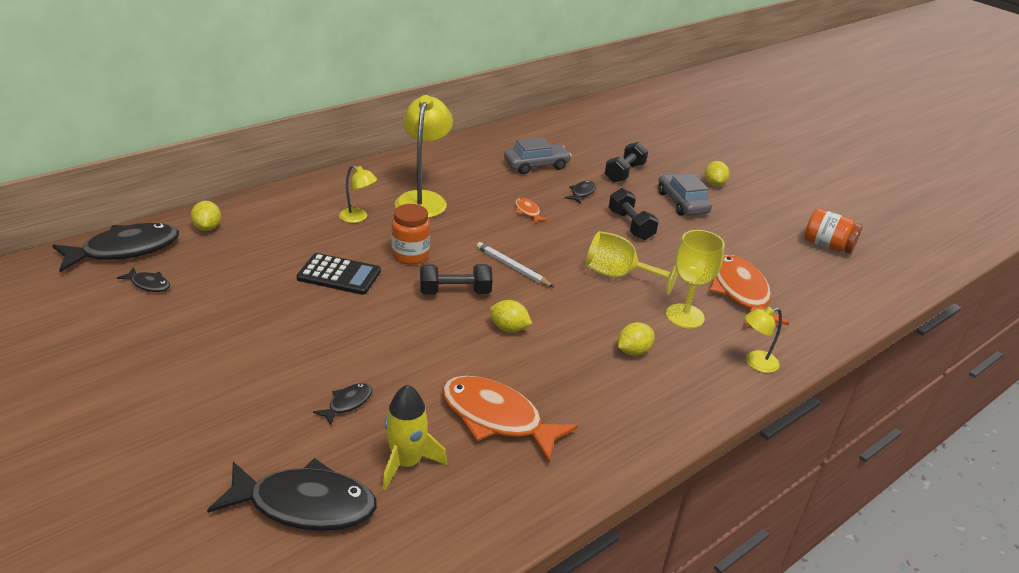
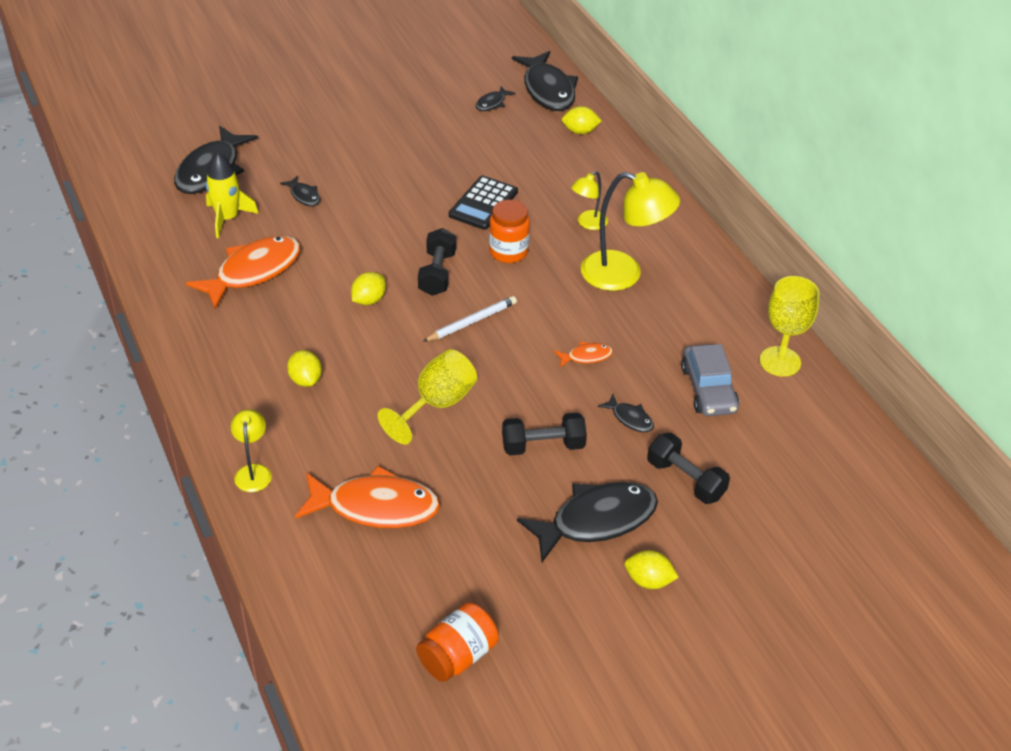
camera: 105 degrees right, 10 degrees up
grey car [658,173,712,216] -> black fish [517,482,658,562]
yellow goblet [666,230,725,329] -> yellow goblet moved to [760,276,820,377]

